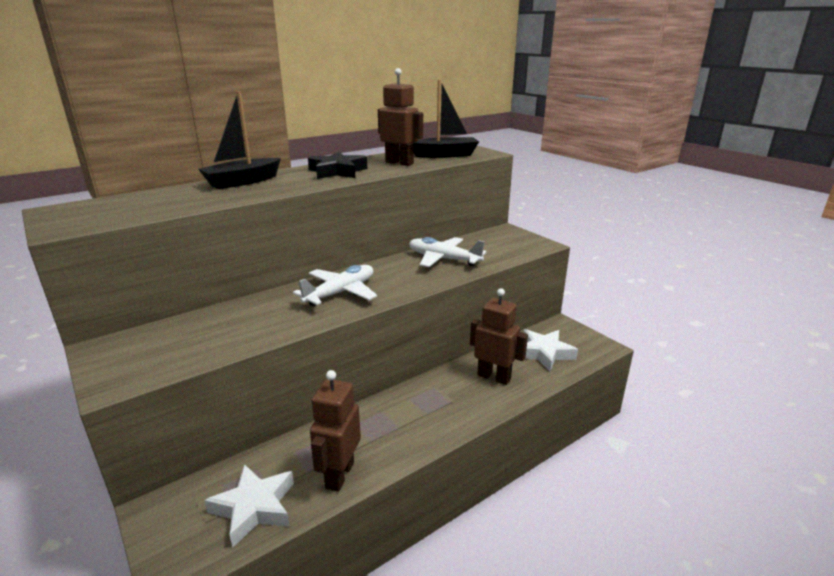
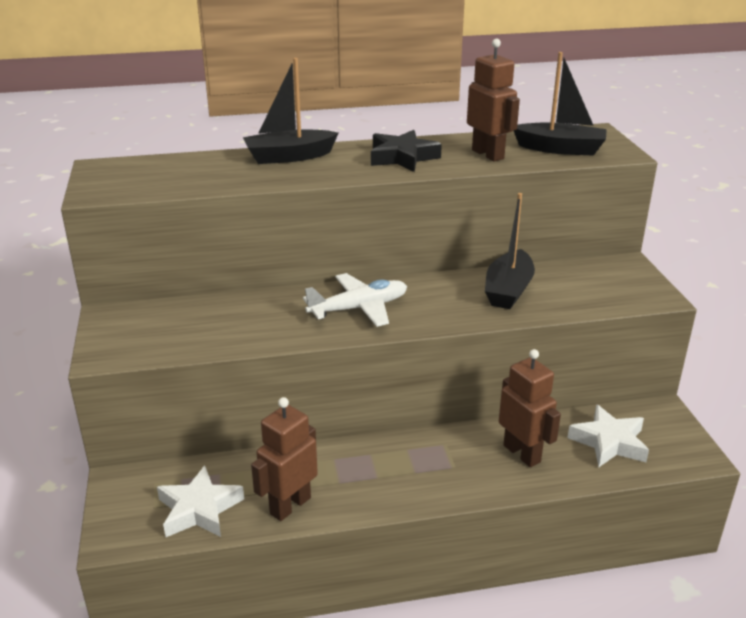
camera: 25 degrees right, 5 degrees up
white plane [409,237,486,267] -> black boat [485,193,535,309]

